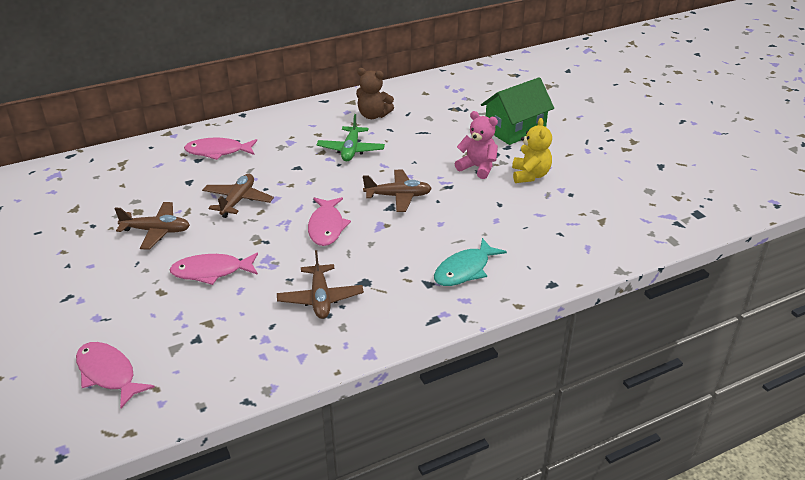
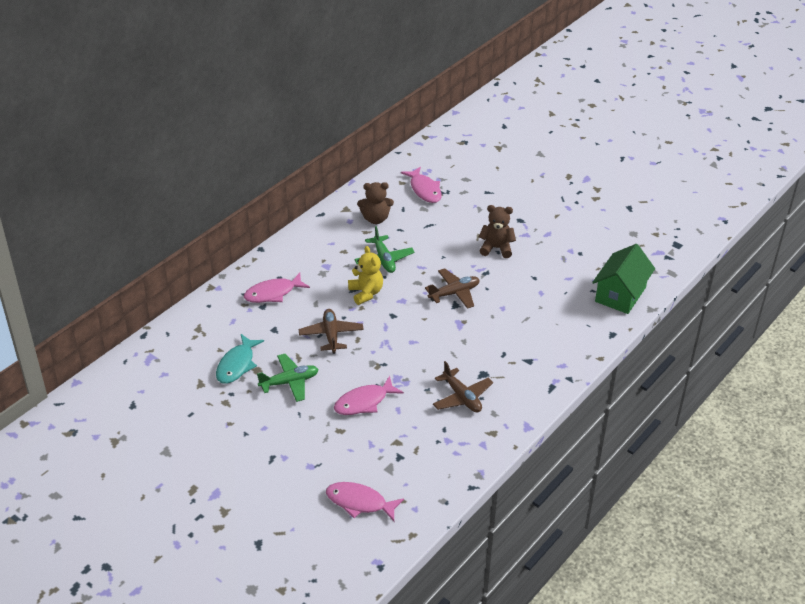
camera: 25 degrees left, 5 degrees up
brown plane [115,202,190,250] -> green plane [257,354,319,402]
pink fish [308,197,351,246] -> pink fish moved to [401,167,442,203]
turquoise fish [434,238,507,286] -> turquoise fish moved to [216,334,264,384]
pink teddy bear [455,111,498,179] -> brown teddy bear [479,205,516,258]
green house [481,77,554,145] -> green house moved to [592,244,655,314]
yellow teddy bear [512,118,552,183] -> yellow teddy bear moved to [348,246,383,305]

